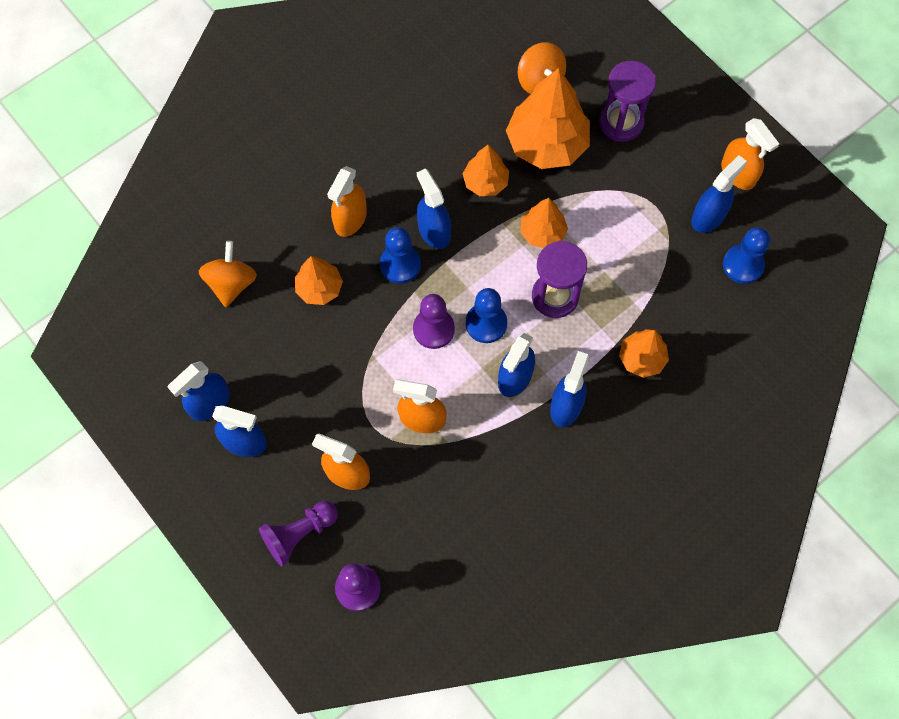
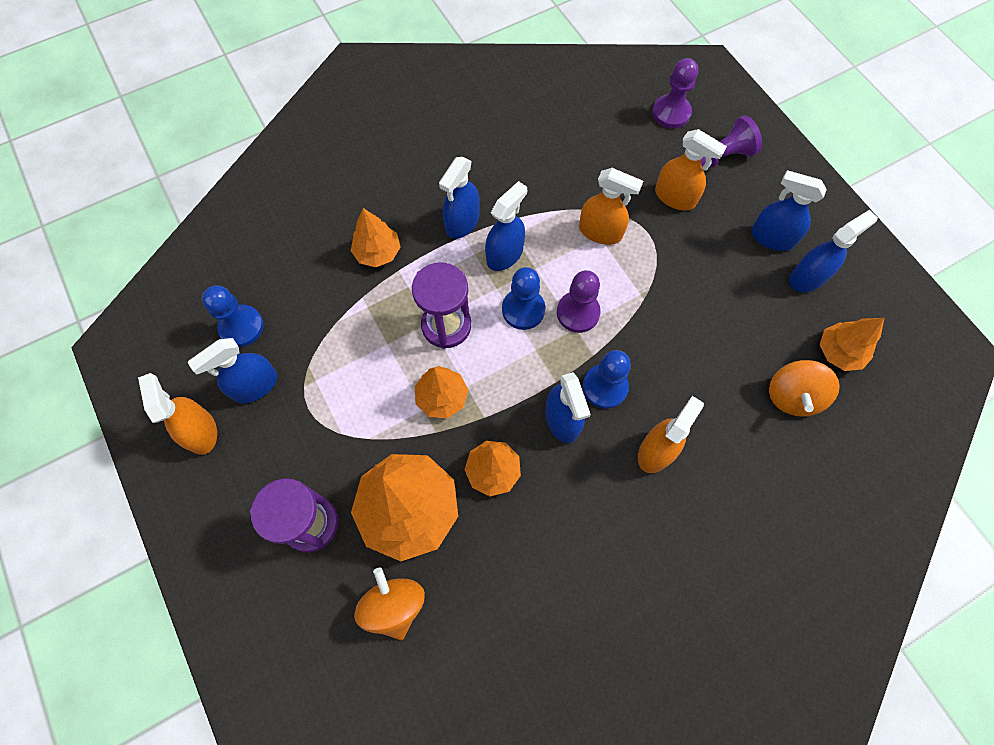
camera: 170 degrees left, 0 degrees up
orange tree [295,256,343,305] -> orange tree moved to [819,318,884,371]

